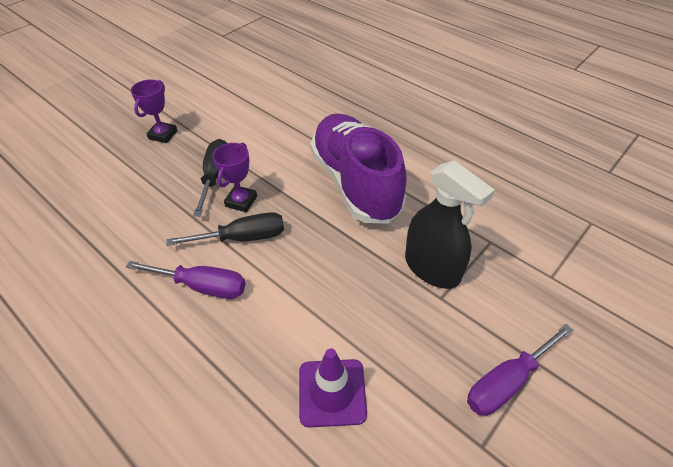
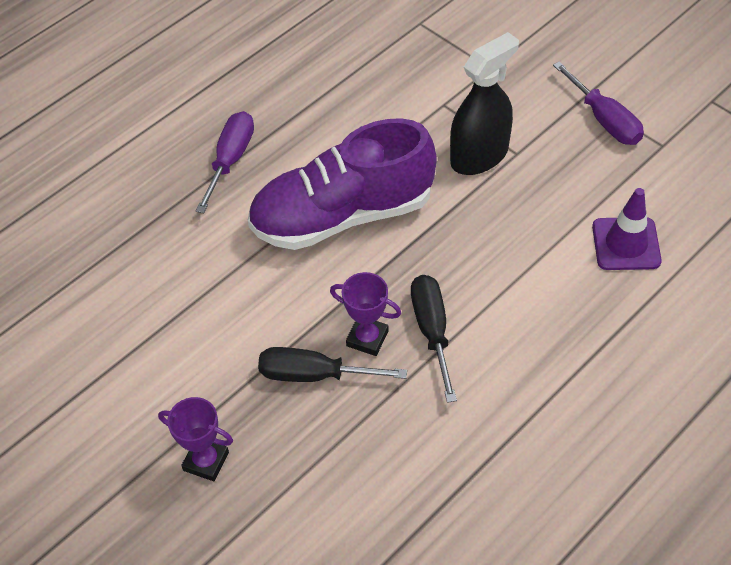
camera: 85 degrees left, 5 degrees up
purple screwdriver [126,261,246,299] -> purple screwdriver moved to [196,111,254,213]

